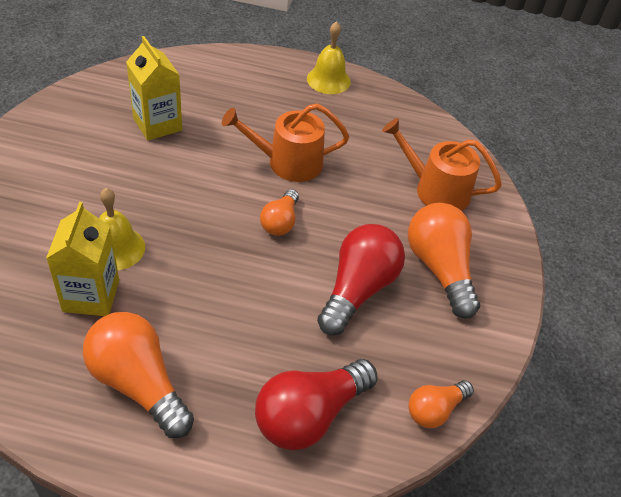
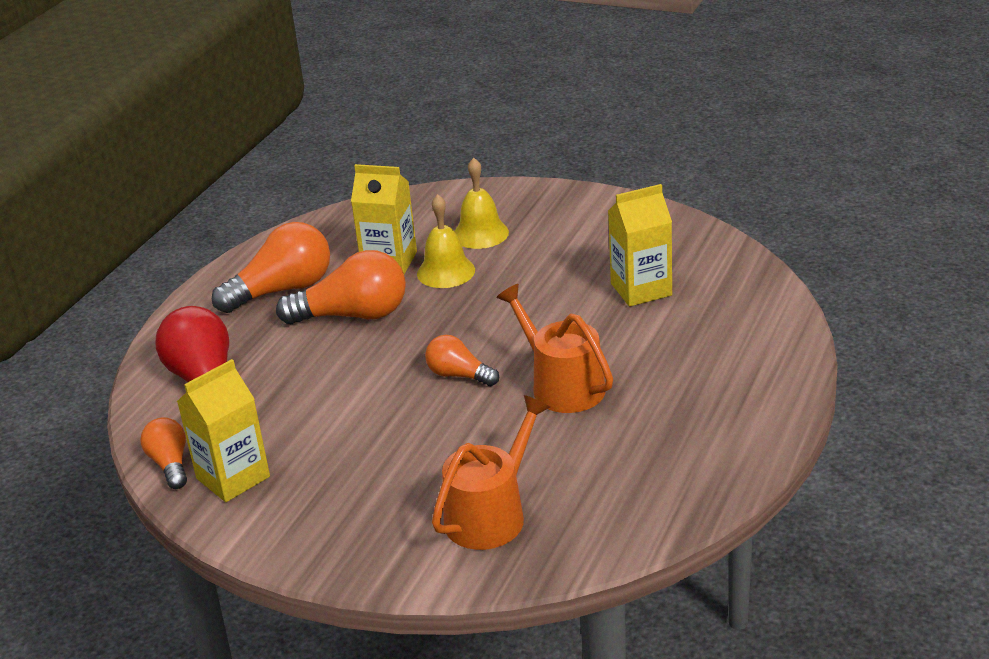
camera: 110 degrees right, 15 degrees down
orange watering can [222,104,349,182] -> orange watering can turned 45 degrees counterclockwise [496,284,613,413]
yellow bell [307,21,351,94] -> yellow bell moved to [454,158,509,249]
red light bulb [317,224,405,335] -> none
orange light bulb [408,203,480,318] -> orange light bulb moved to [276,250,406,324]
none -> yellow carton [177,359,270,502]

